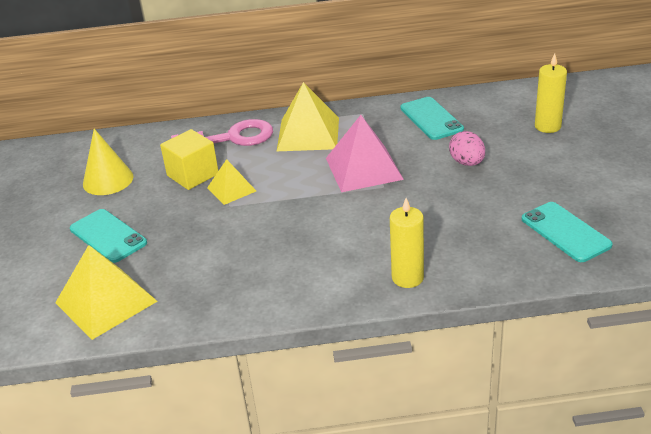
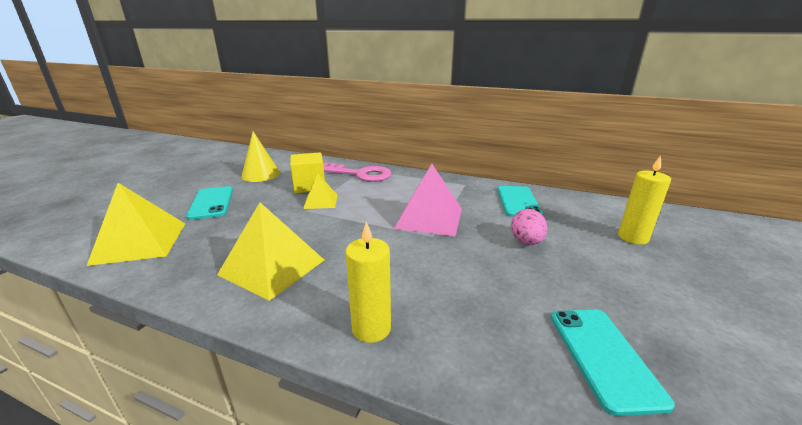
camera: 25 degrees right, 10 degrees down
yellow pyramid [277,82,339,151] -> yellow pyramid moved to [217,203,324,301]

